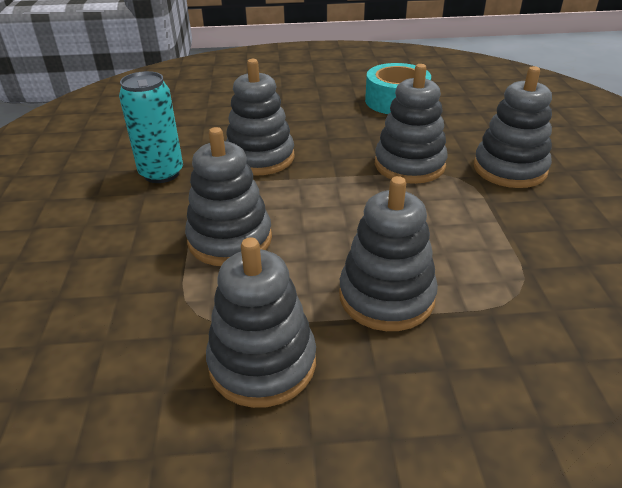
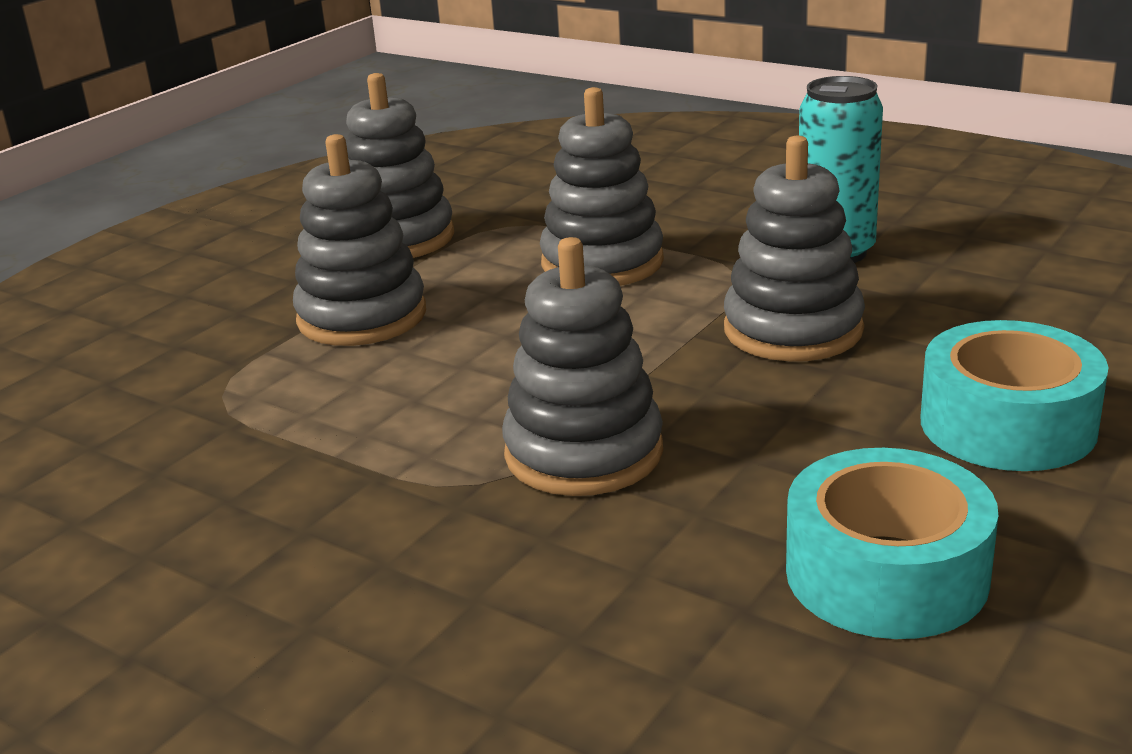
camera: 130 degrees right, 10 degrees down
grey stacking toy [474,66,552,188] -> none
none -> turquoise tape [921,320,1108,471]

